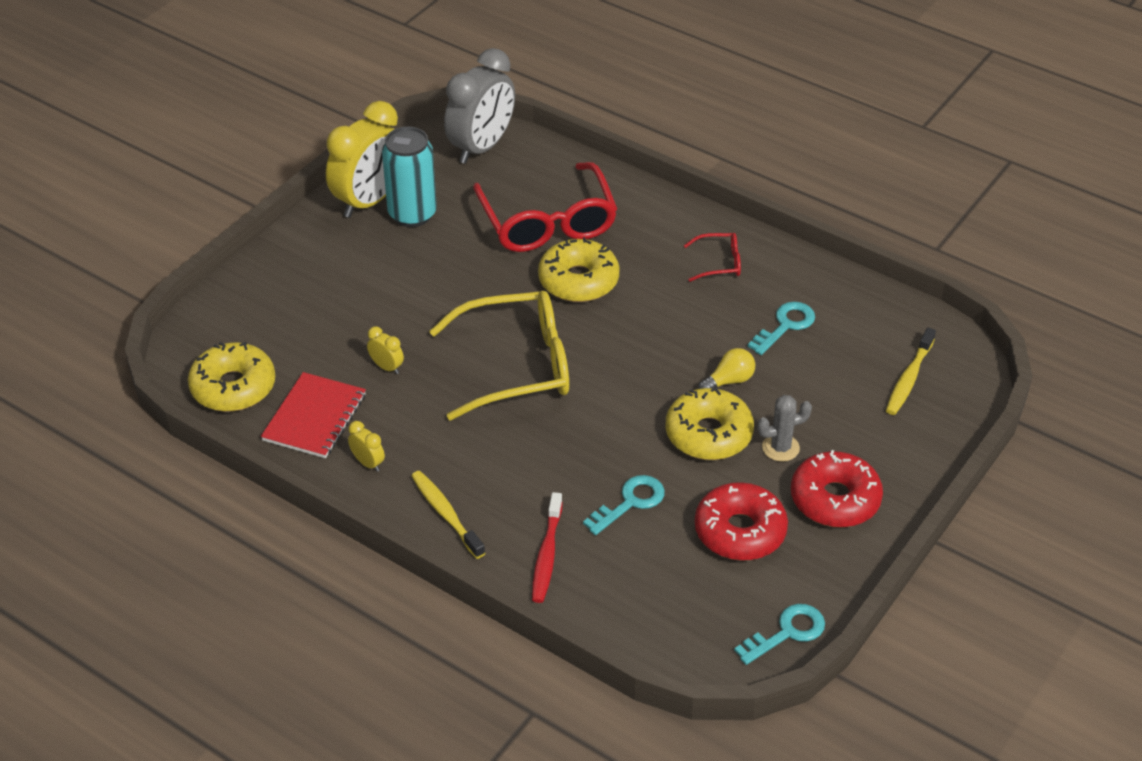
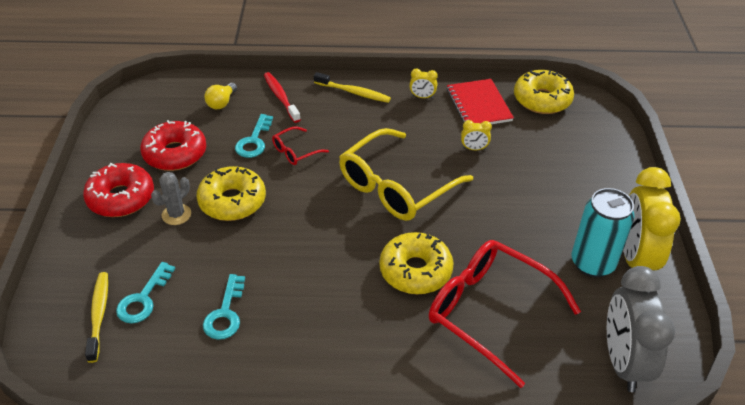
camera: 145 degrees right, 0 degrees up
red glasses [684,233,741,282] -> red glasses moved to [272,127,329,165]
yellow light bulb [698,348,755,389] -> yellow light bulb moved to [204,83,237,109]
turquoise key [734,604,825,665] -> turquoise key moved to [116,262,175,323]

